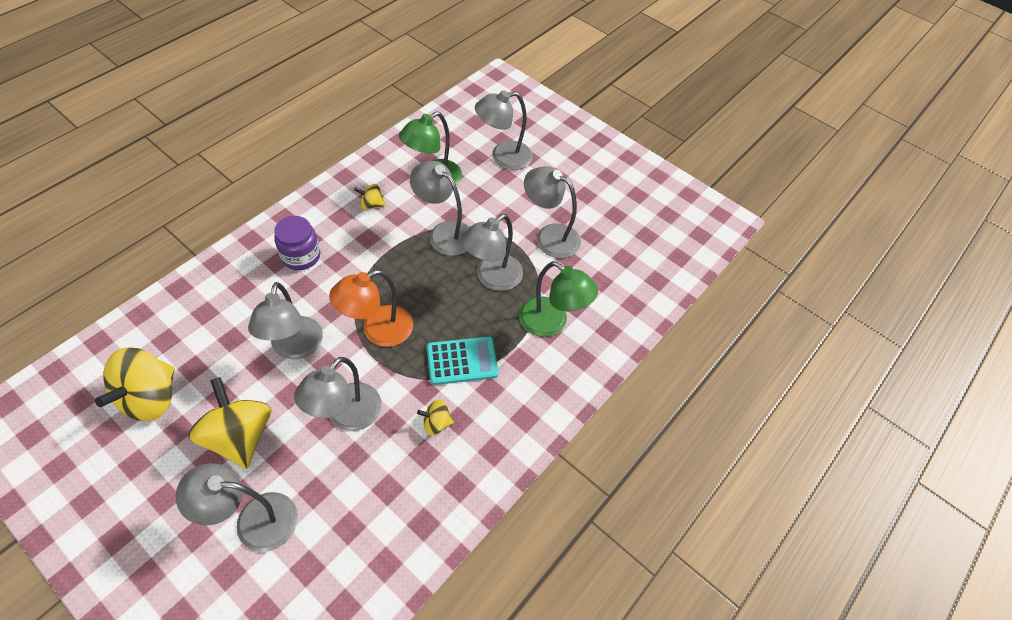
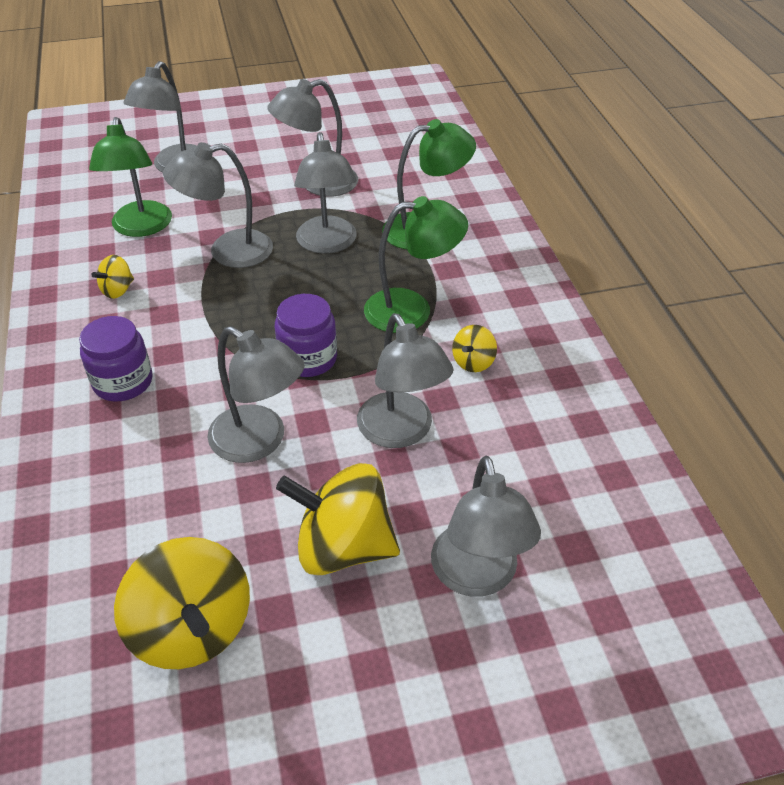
camera: 50 degrees left, 10 degrees down
grey lamp [175,463,298,552] -> grey lamp turned 45 degrees counterclockwise [431,456,541,597]
orange lamp [329,270,413,347] -> purple jar [275,294,337,377]
turquoise calculator [427,336,499,385] -> green lamp [364,196,468,333]

